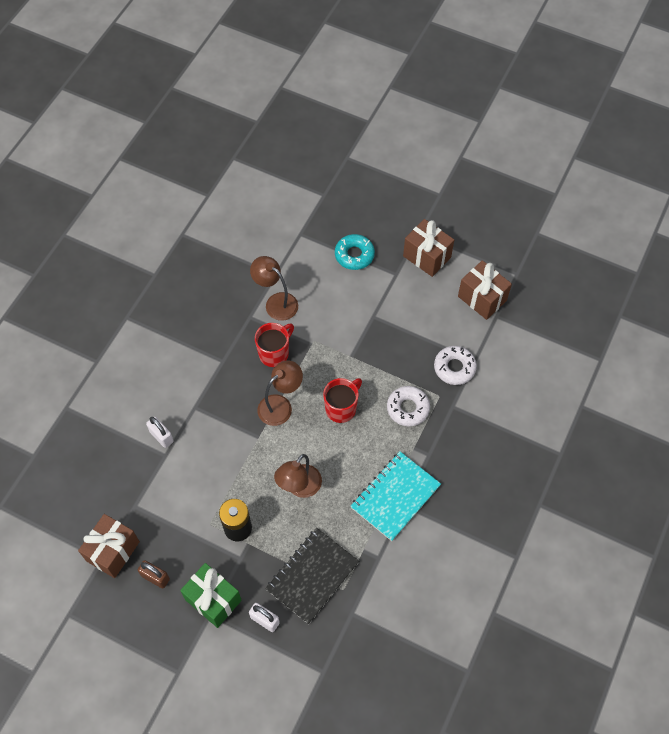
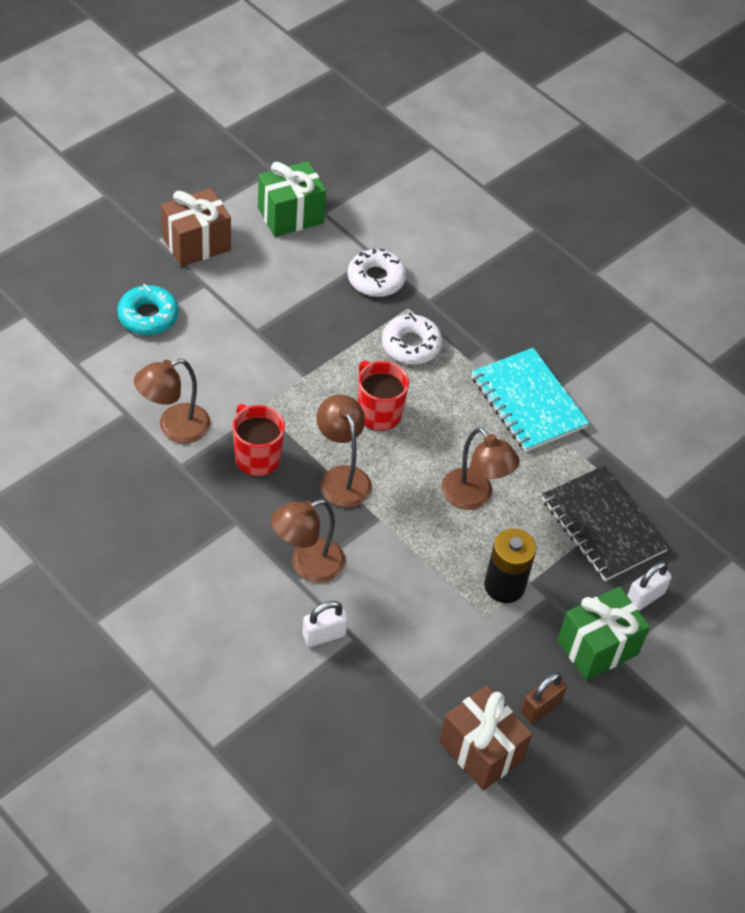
camera: 75 degrees left, 10 degrees down
brown gift [458,260,512,320] -> green gift [258,161,326,237]
none -> brown lamp [271,499,345,583]

